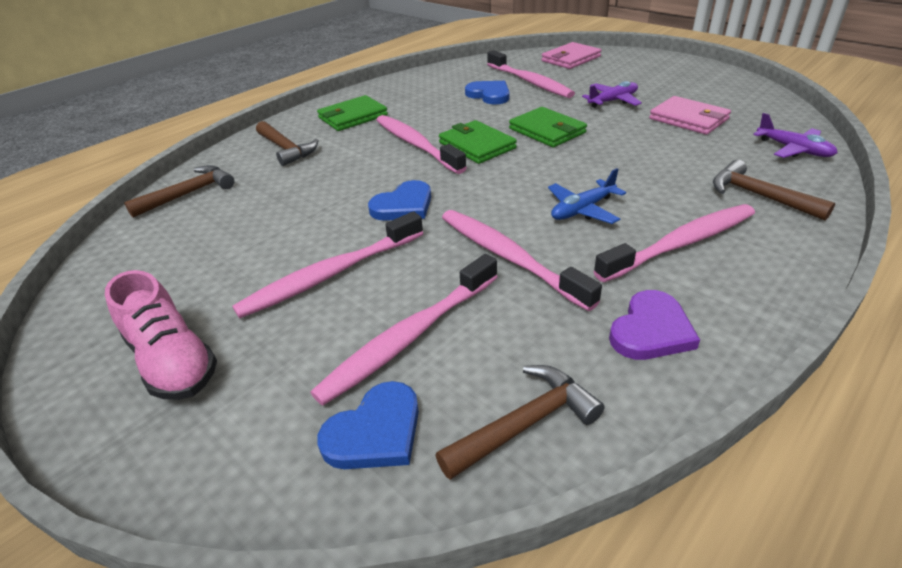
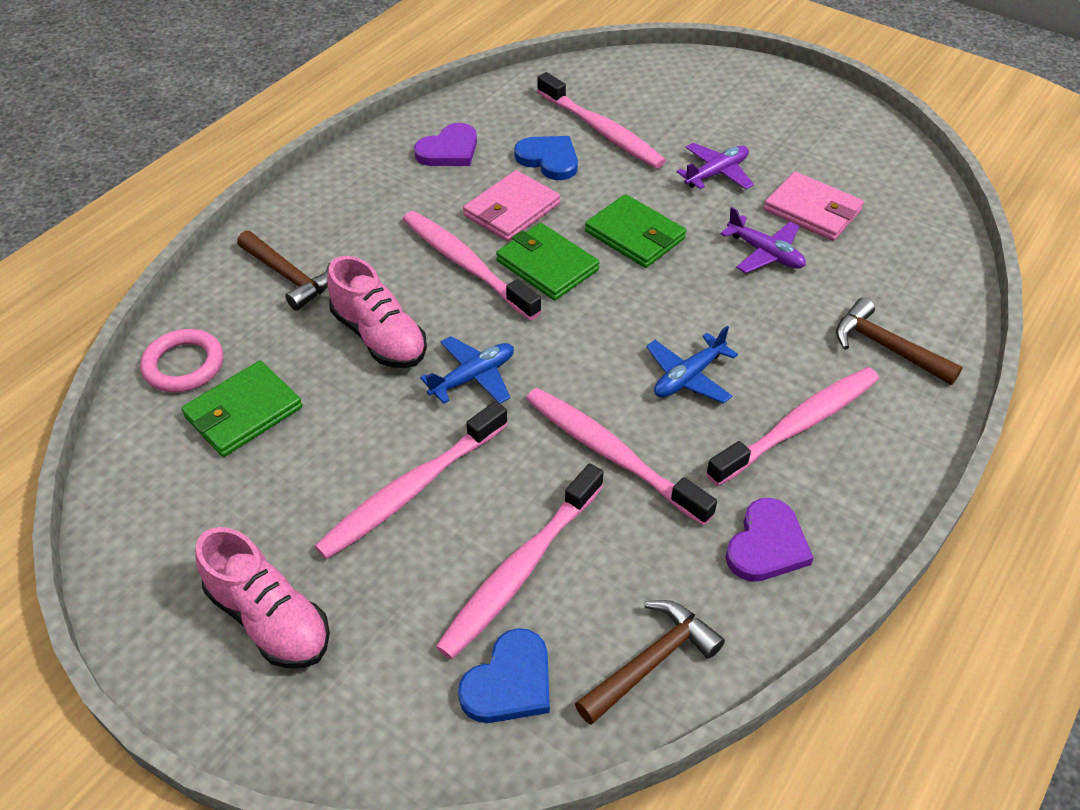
camera: 10 degrees left, 10 degrees up
brown hammer [124,165,234,218] -> pink ring [140,329,223,392]
green wallet [317,95,388,131] -> green wallet moved to [181,361,302,457]
blue heart [368,180,431,221] -> blue plane [420,336,514,404]
pink wallet [541,42,601,69] -> pink wallet moved to [463,170,560,241]
purple plane [753,113,837,158] -> purple plane moved to [721,207,806,273]
none -> pink shoe [327,256,427,368]
none -> purple heart [414,123,477,166]

